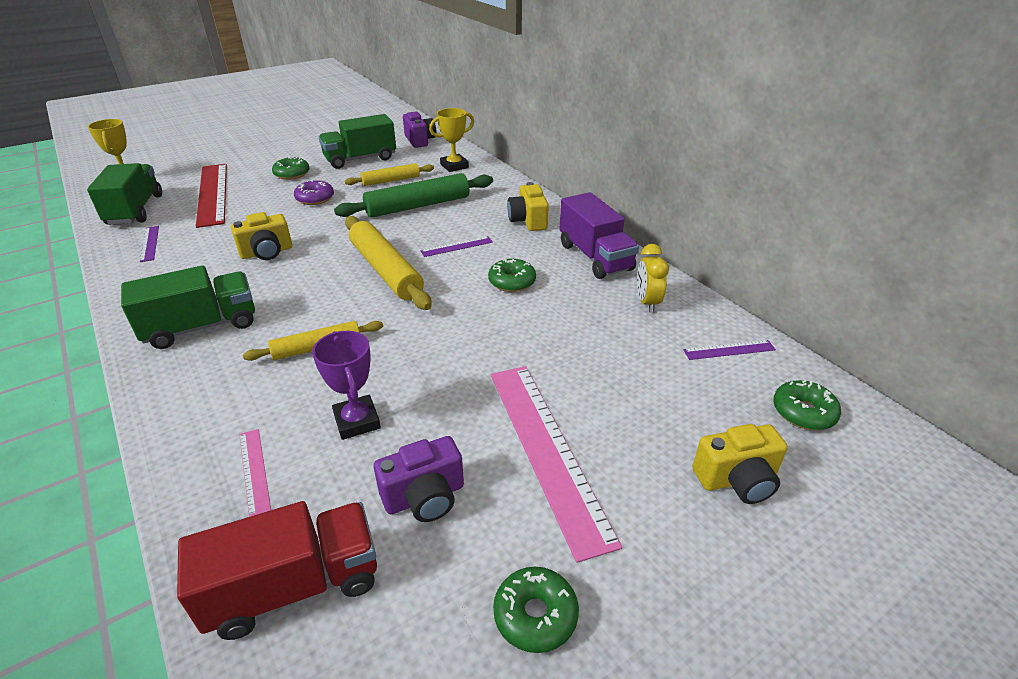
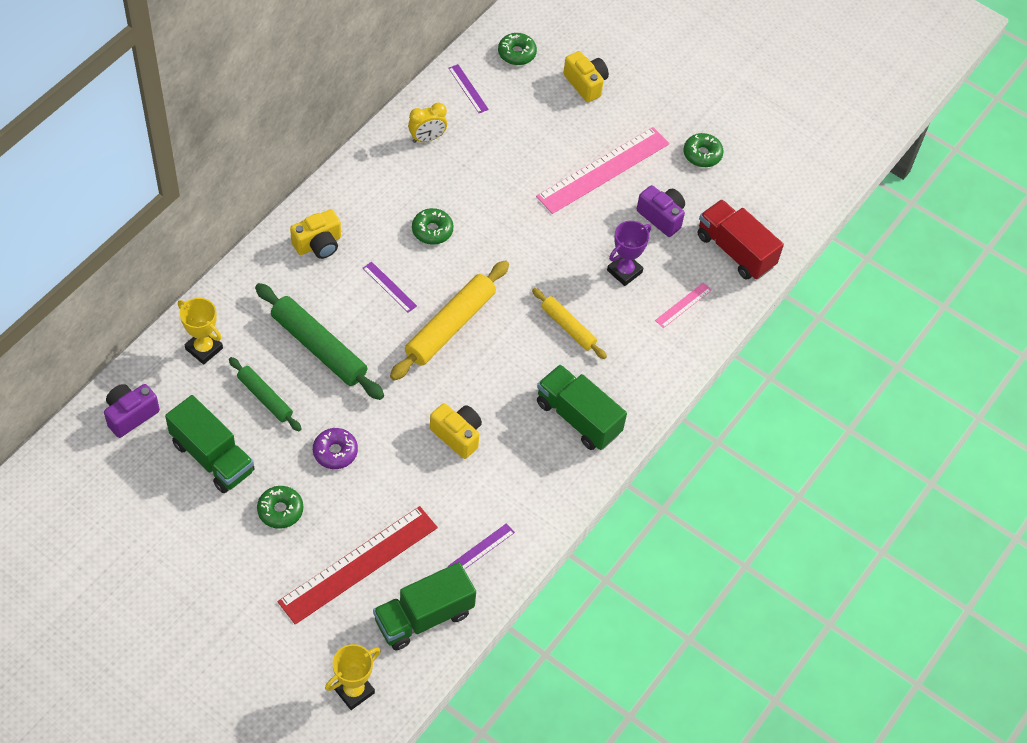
camera: 115 degrees left, 20 degrees up
yellow rolling pin [345,163,434,186] -> green rolling pin [229,357,302,431]
purple truck [559,192,639,279] -> none

